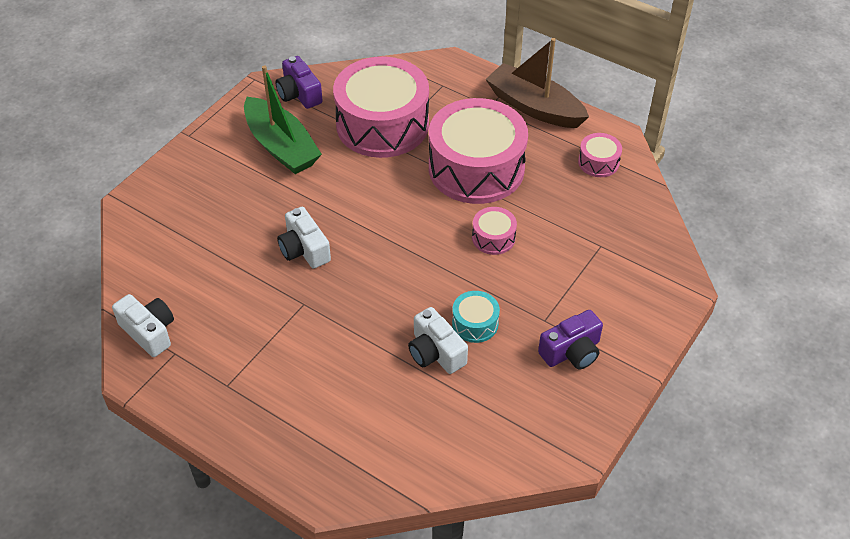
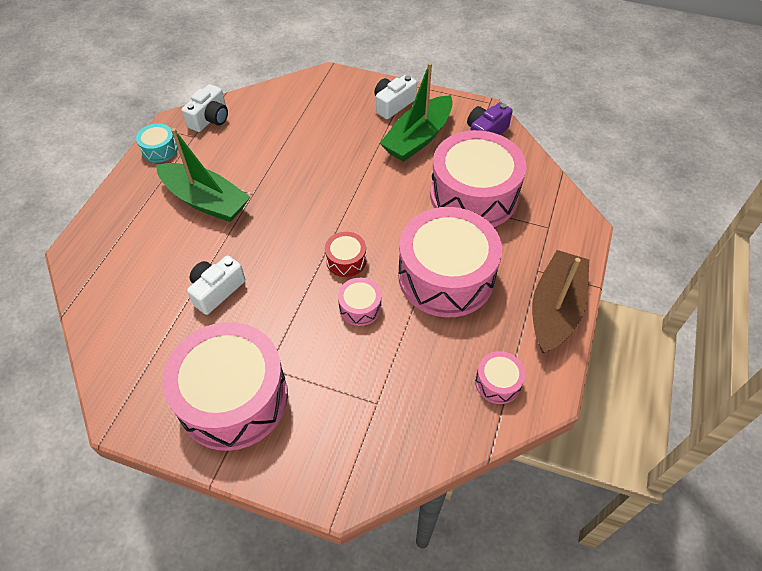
camera: 75 degrees right, 5 degrees up
white camera [277,207,331,269] -> white camera moved to [374,75,417,119]
turquoise drum [452,291,500,343] -> turquoise drum moved to [136,123,178,163]
purple camera [538,310,603,370] -> pink drum [162,322,288,451]
none -> green boat [156,128,250,222]
none -> red drum [325,232,367,277]

